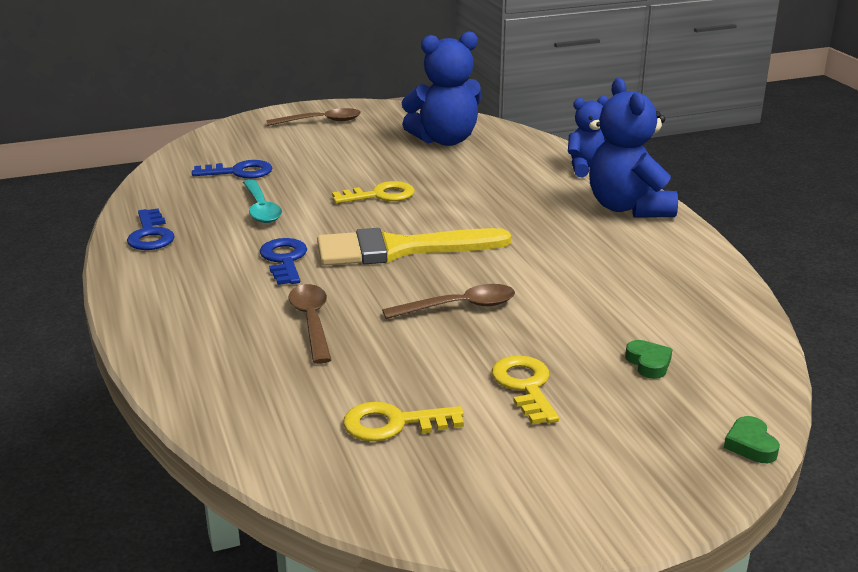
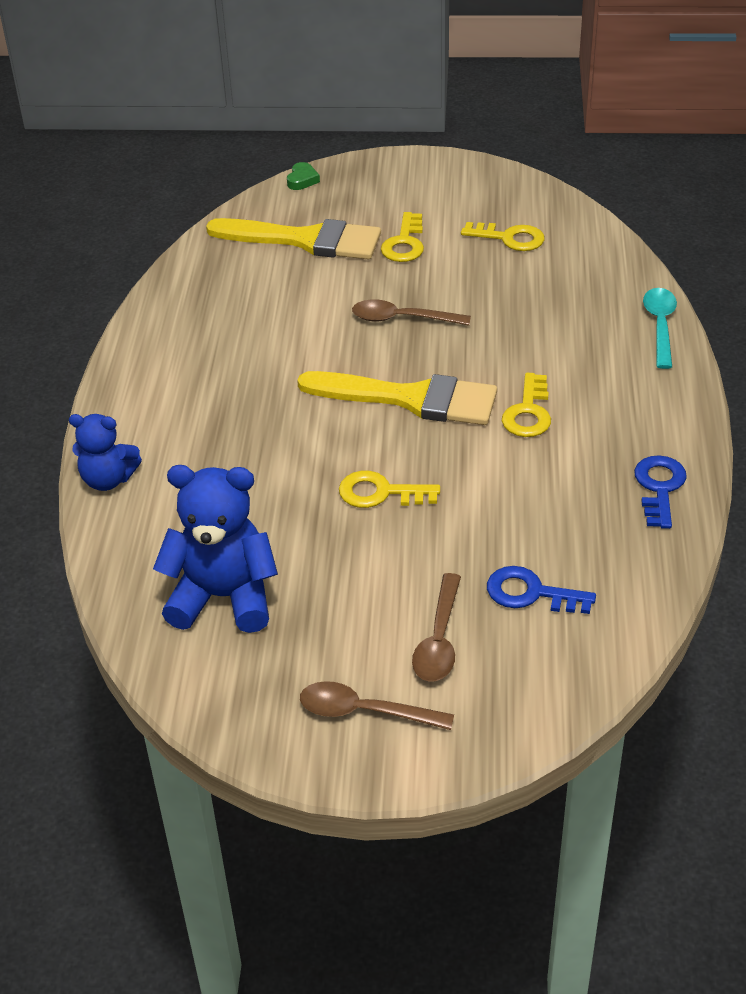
camera: 155 degrees left, 15 degrees up
turquoise spoon [243,179,282,223] -> turquoise spoon moved to [643,288,677,369]
blue key [260,238,307,285] -> yellow key [502,373,551,437]
brown spoon [289,284,331,364] -> brown spoon moved to [412,573,461,682]
blue teddy bear [589,78,678,217] -> none
green heart [625,340,672,379] -> yellow brush [206,218,381,259]

